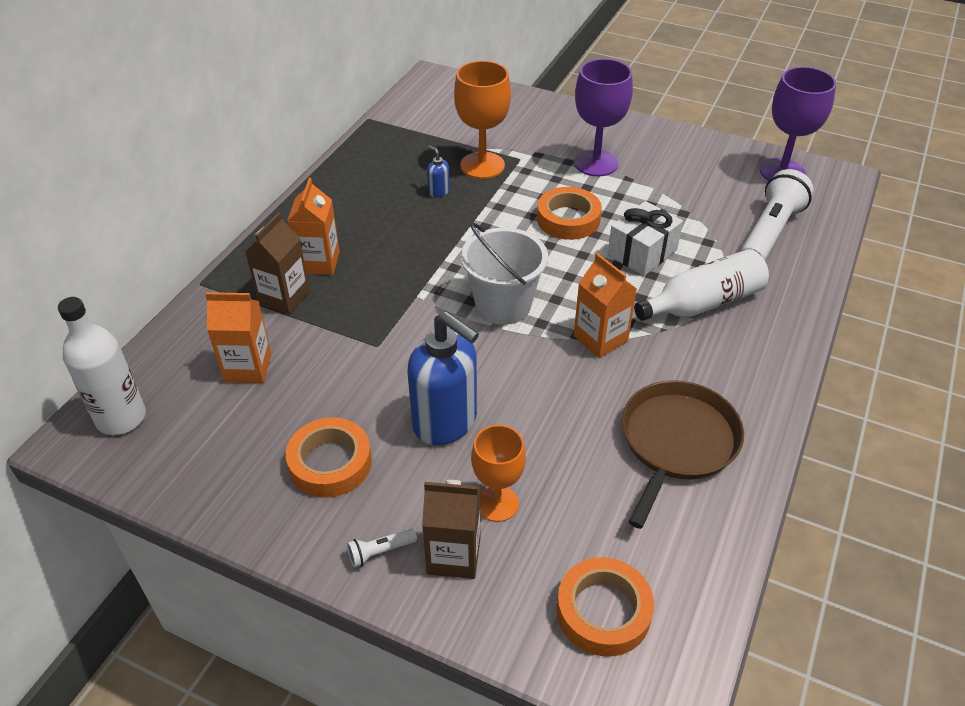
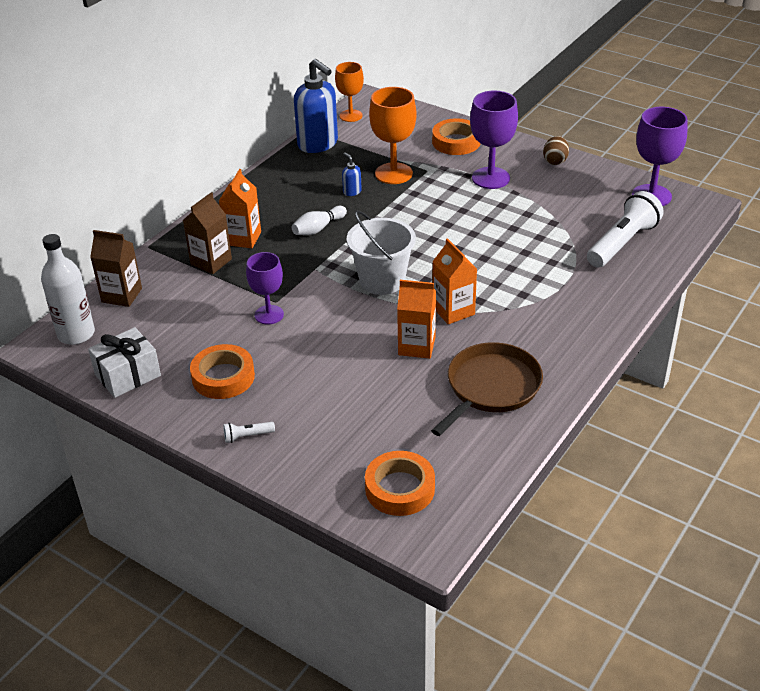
camera: 10 degrees right, 5 degrees down
orange carton [205,292,271,383] -> orange carton moved to [397,280,436,359]
blue soap dispenser [407,311,479,445] -> blue soap dispenser moved to [294,59,338,153]
brown carton [422,480,481,579] -> brown carton moved to [90,230,142,307]
orange goblet [471,425,526,522] -> orange goblet moved to [335,62,364,122]
orange tape [537,187,602,240] -> orange tape moved to [432,118,481,155]
white gift [607,201,683,276] -> white gift moved to [88,327,161,398]
white bottle [634,249,769,321] -> none
none -> purple goblet [246,252,284,325]
none -> white bowling pin [292,206,347,235]
none -> brown egg [543,136,569,165]

